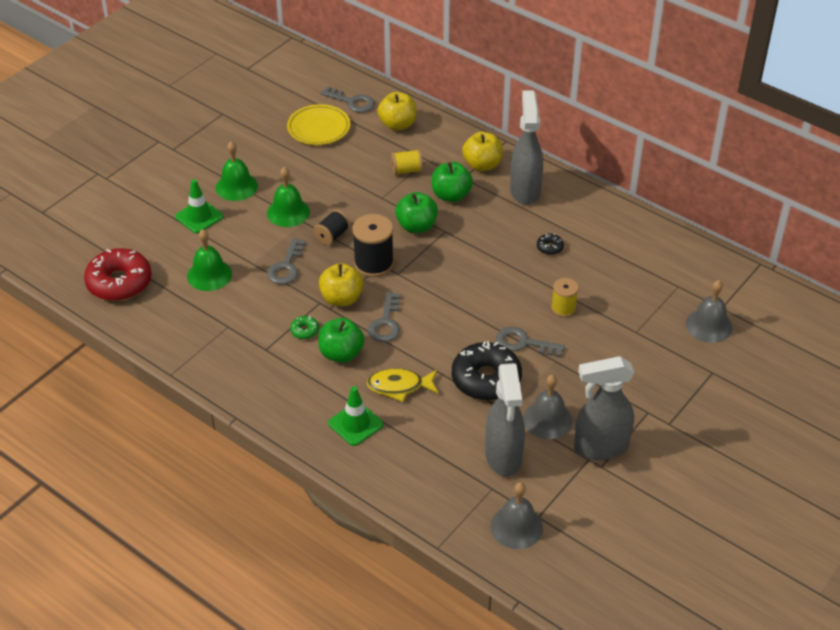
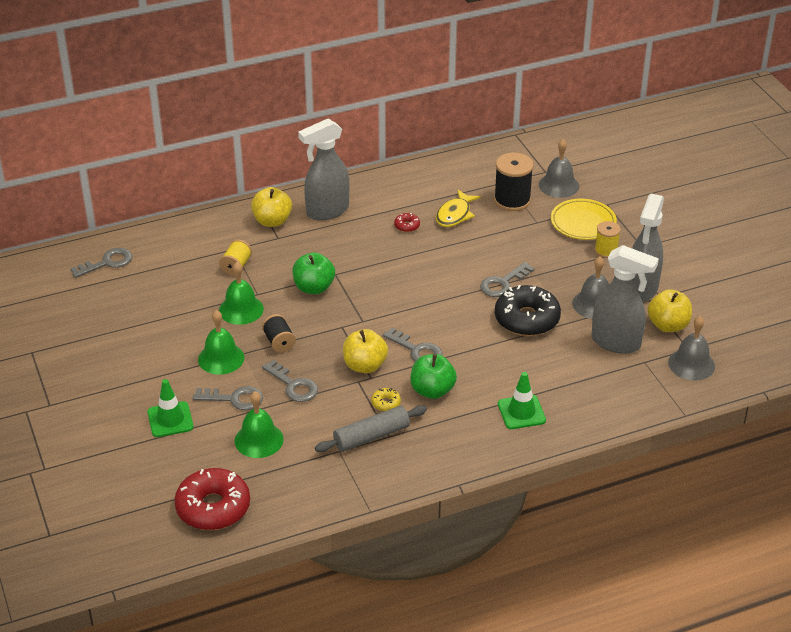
camera: 60 degrees left, 5 degrees down
green bell [216,141,258,201] -> green bell moved to [219,262,264,325]
yellow plate [287,104,350,145] -> yellow plate moved to [551,199,617,240]
green donut [290,316,319,339] -> yellow donut [371,388,401,411]
black spool [352,214,394,277] -> black spool moved to [494,153,534,211]
yellow fish [367,368,439,402] -> yellow fish moved to [436,189,481,227]
yellow apple [377,92,417,131] -> yellow apple moved to [648,289,692,332]
green apple [432,162,473,202] -> none
grey spray bottle [510,90,543,205] -> grey spray bottle turned 60 degrees counterclockwise [298,118,349,221]
black donut [537,234,564,255] -> red donut [394,213,420,232]
yellow spool [551,278,579,317] -> yellow spool moved to [595,221,621,258]
none -> grey key [193,386,263,410]
none -> grey rolling pin [315,405,427,452]

